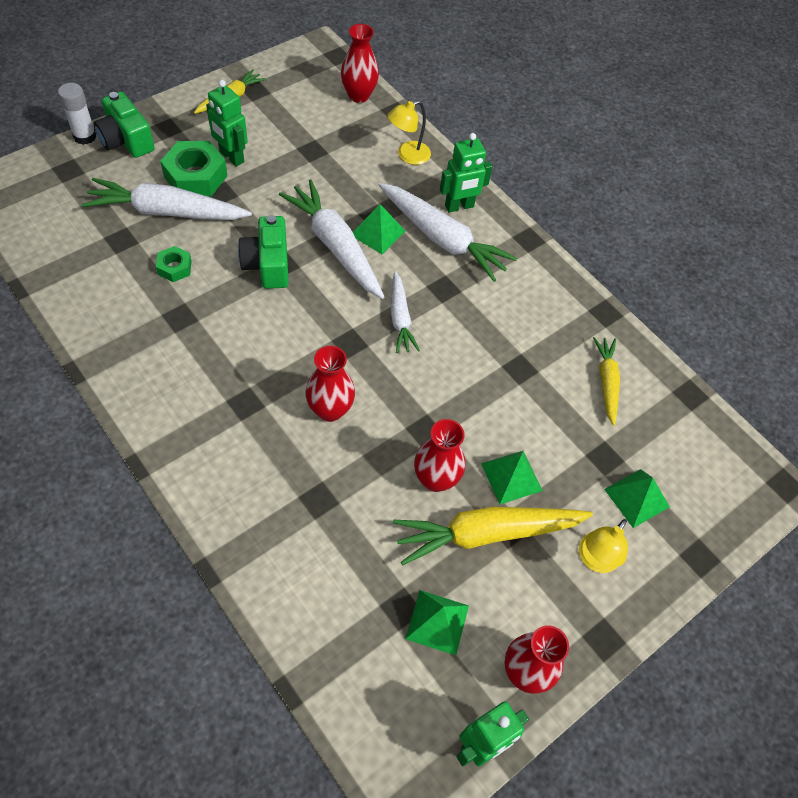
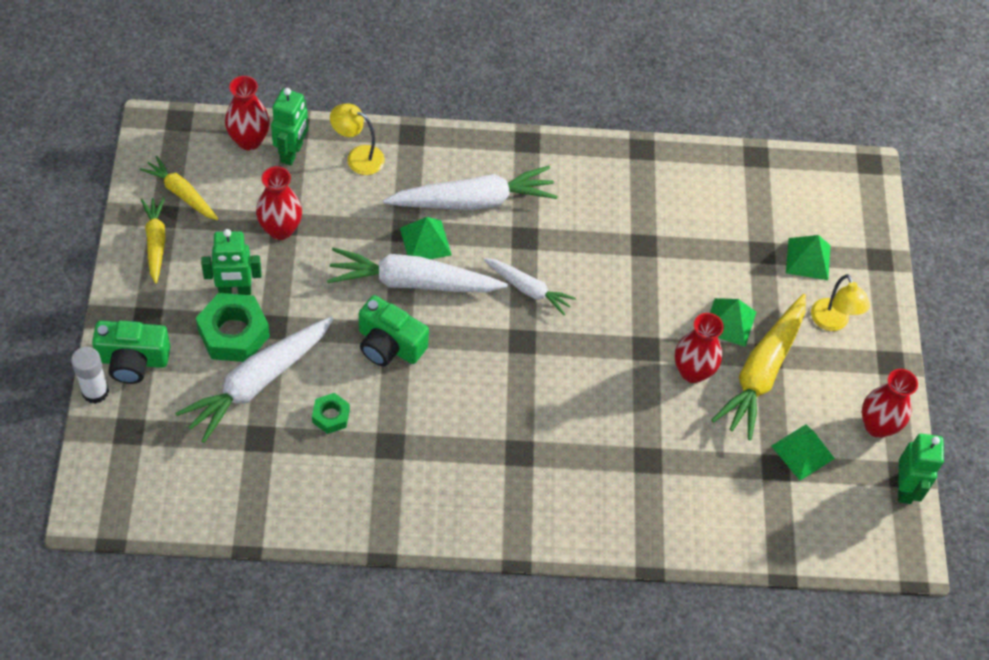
camera: 50 degrees left, 0 degrees up
red vase [306,346,355,422] -> red vase moved to [256,166,302,240]
yellow lamp [388,101,431,165] -> yellow lamp turned 105 degrees clockwise [330,103,385,175]
green robot [440,133,493,213] -> green robot moved to [271,88,308,166]
yellow carrot [593,337,620,426] -> yellow carrot moved to [140,156,218,220]

